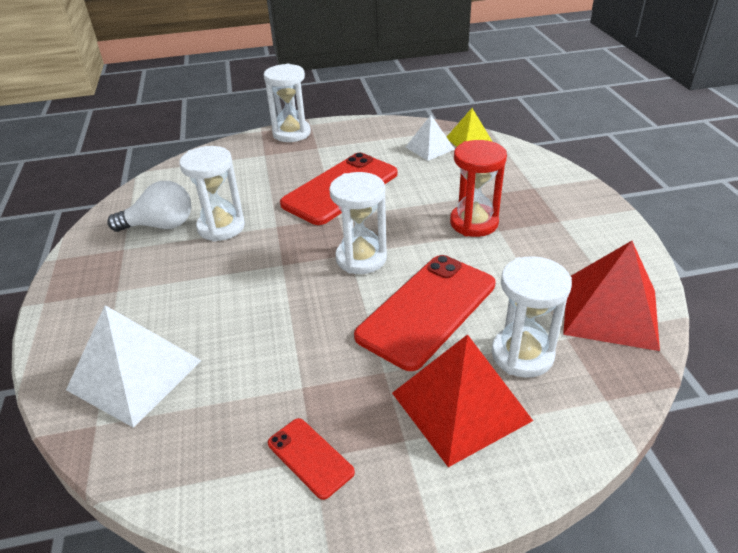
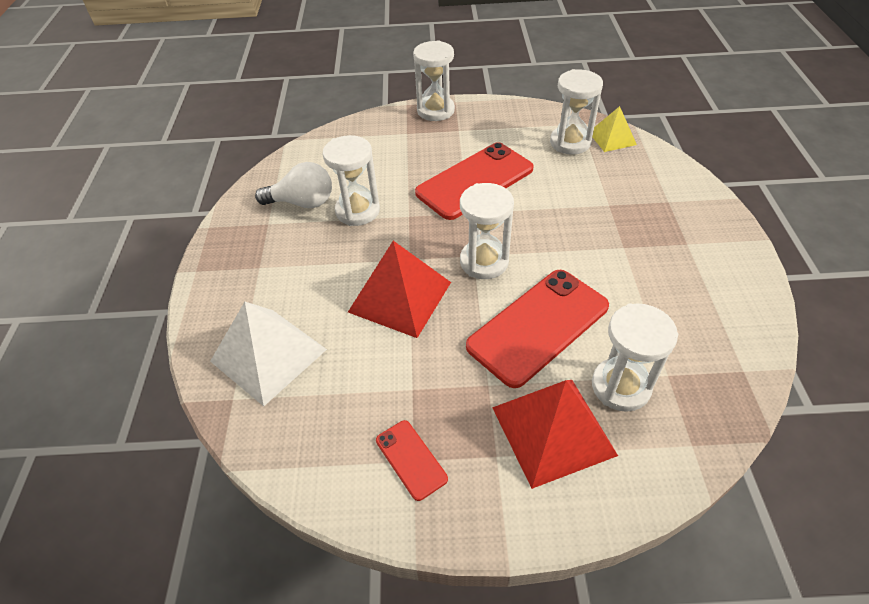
camera: 10 degrees right, 10 degrees up
white pyramid [406,115,455,161] -> white hourglass [550,69,603,155]
red hourglass [450,140,507,237] -> none
red pyramid [563,241,660,351] -> red pyramid moved to [348,241,451,338]

